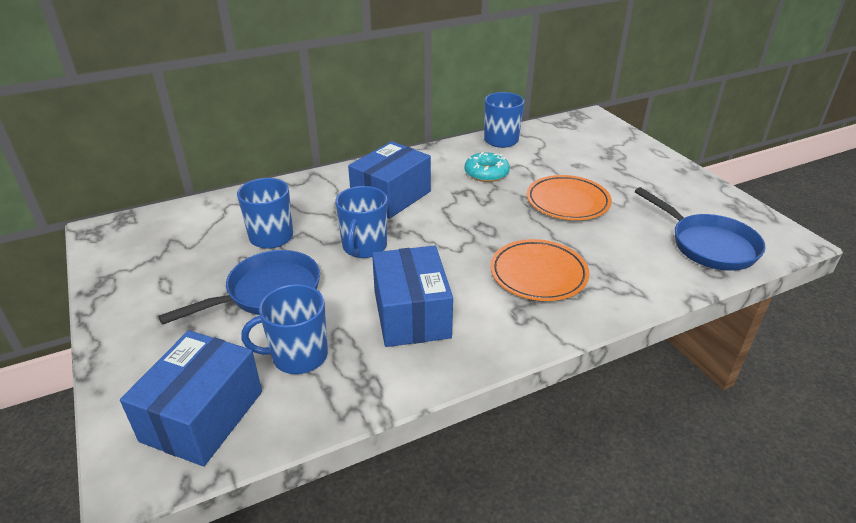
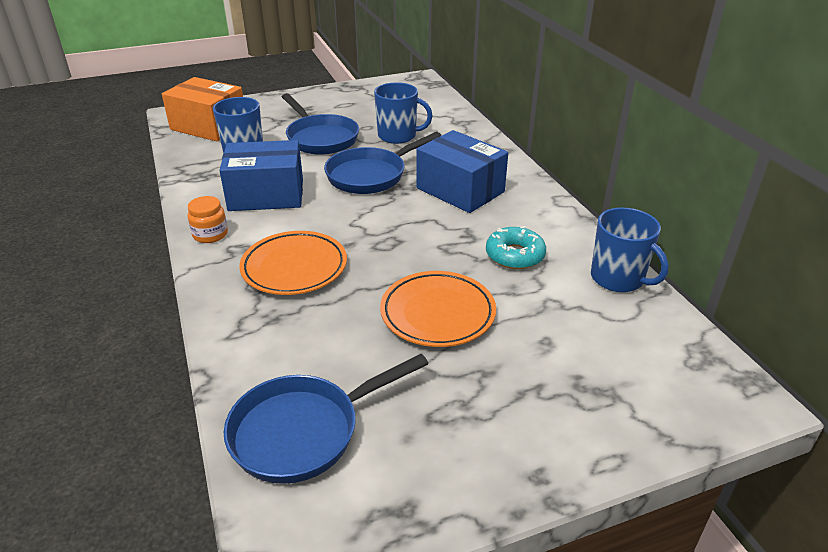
camera: 95 degrees right, 0 degrees up
blue box [120,330,262,466] -> orange box [162,77,243,141]
blue mug [335,186,387,258] -> blue pan [324,132,441,194]
none -> orange jar [187,196,228,243]

